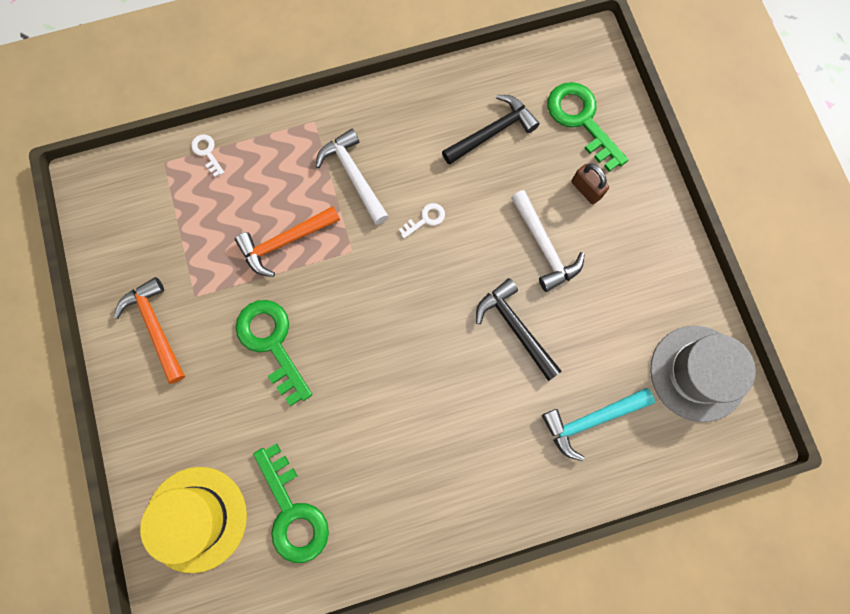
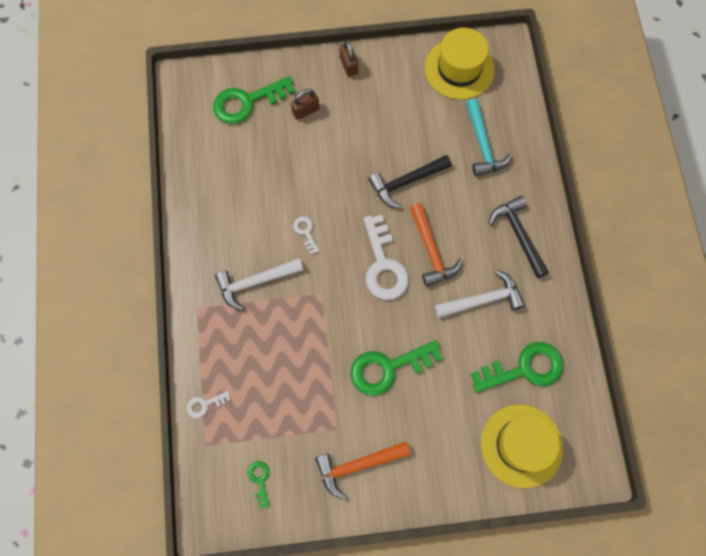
camera: 80 degrees left, 5 degrees down
orange hammer [235,206,340,277] -> orange hammer moved to [410,203,463,287]
black hammer [442,95,540,165] -> black hammer moved to [489,196,549,278]
white hammer [511,190,585,292] -> white hammer moved to [435,270,525,318]
grey hat [650,326,756,422] -> yellow hat [425,28,495,100]
none -> green key [248,461,270,508]
none -> brown padlock [339,40,358,77]
none -> white key [364,215,409,300]

